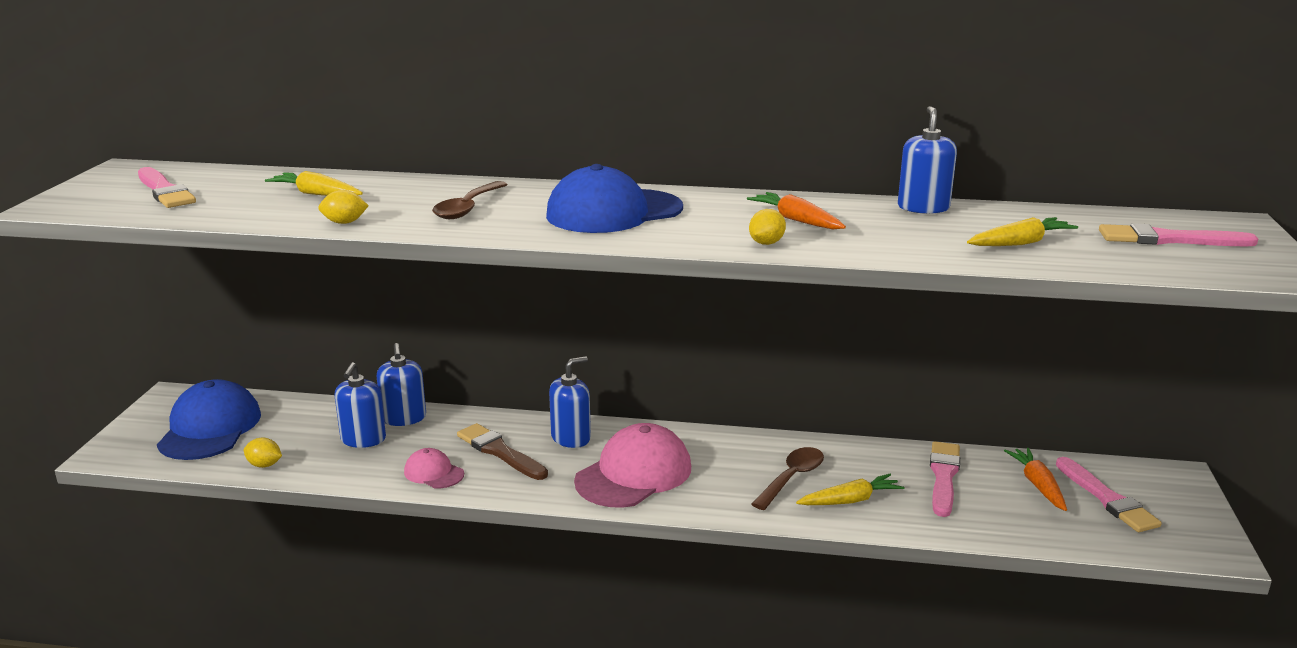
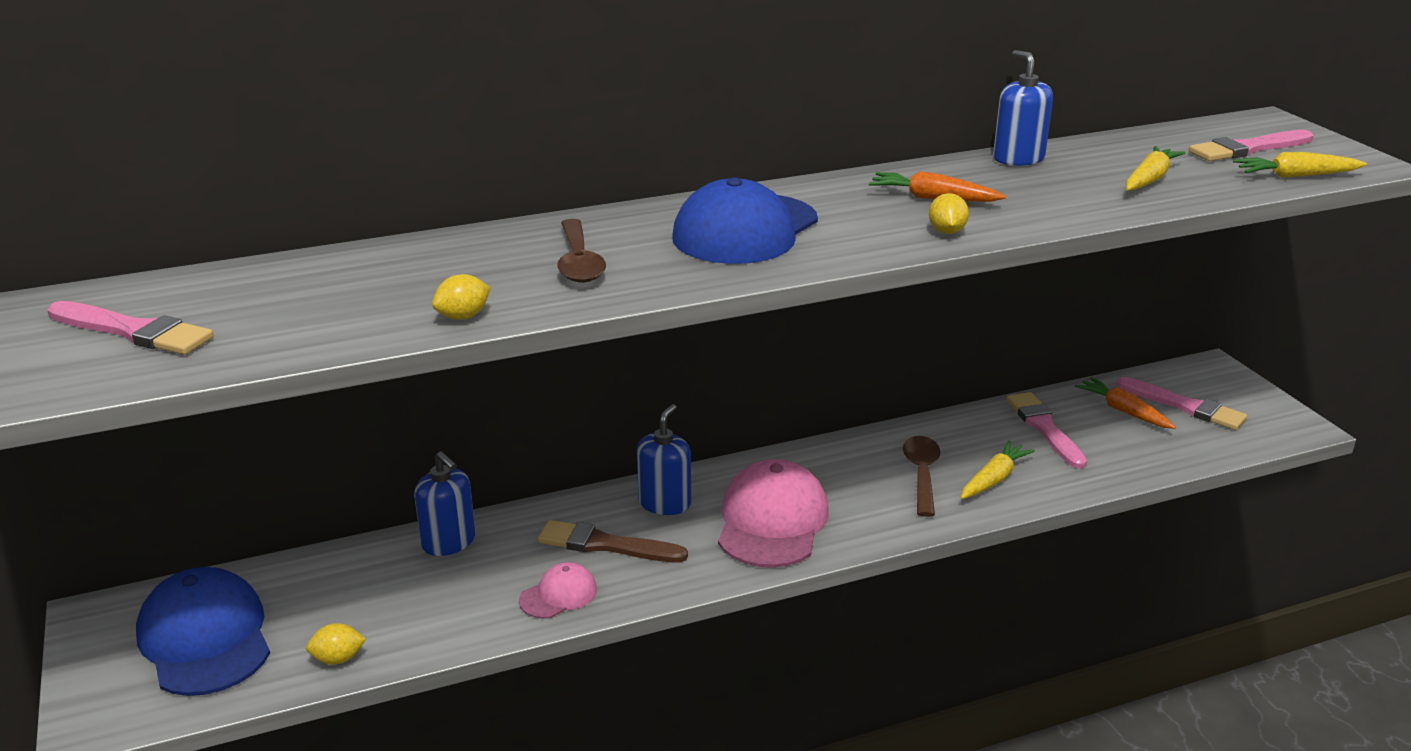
camera: 30 degrees left, 5 degrees up
yellow carrot [265,171,363,196] -> yellow carrot moved to [1233,152,1367,178]
blue soap dispenser [335,362,386,448] -> none
pink cap [404,448,464,488] -> pink cap turned 135 degrees clockwise [519,562,597,619]

